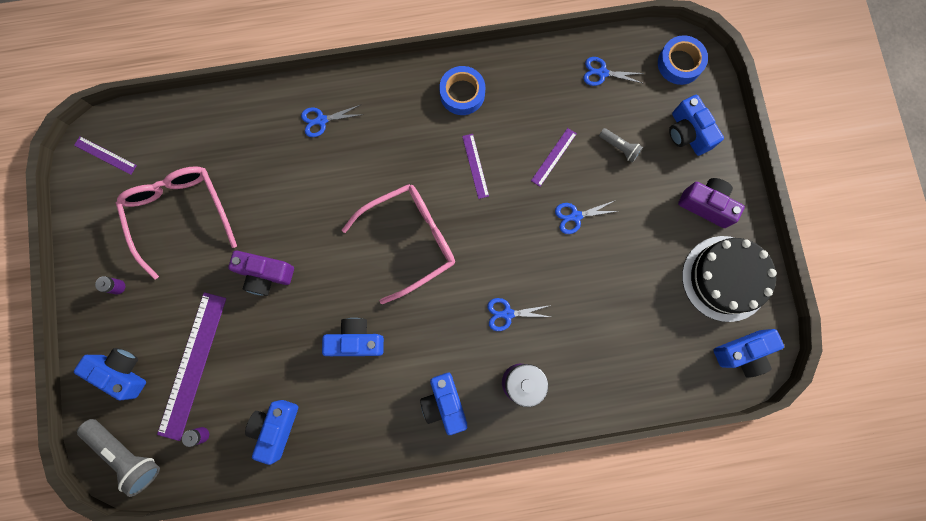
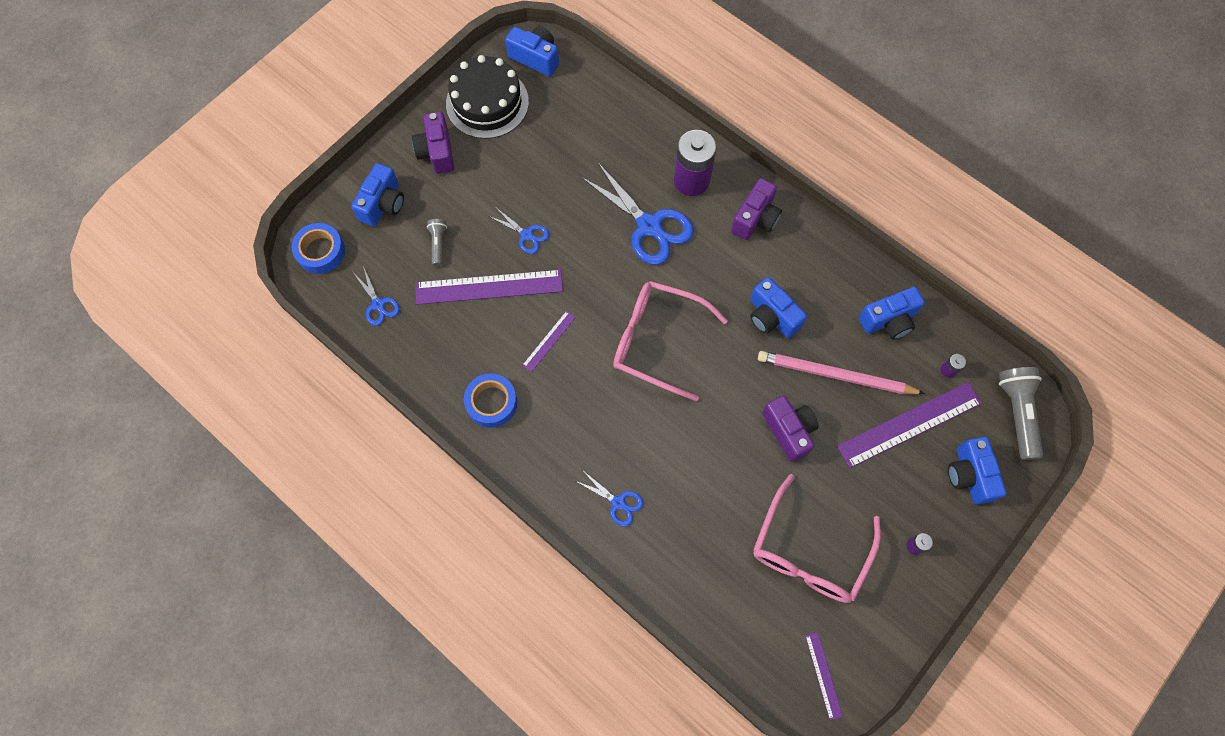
camera: 130 degrees left, 10 degrees down
blue camera [420,373,467,435] -> purple camera [731,178,782,240]
blue scissors [487,298,551,331] -> blue scissors [581,163,694,265], size x1.99
purple ruler [531,128,577,187] -> purple ruler [415,270,563,305], size x2.04
none -> pink pencil [758,351,925,394]

